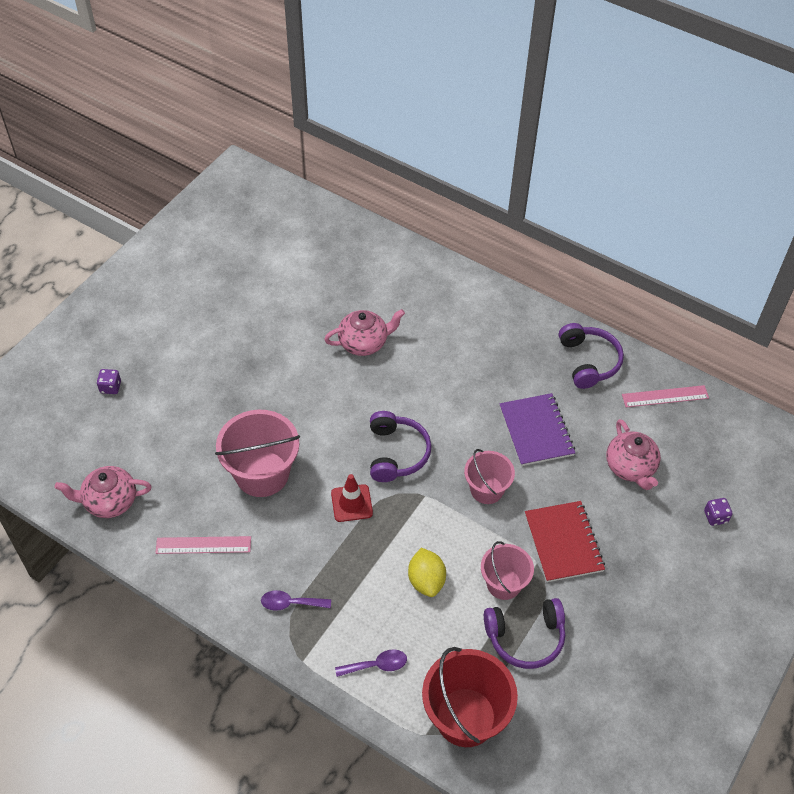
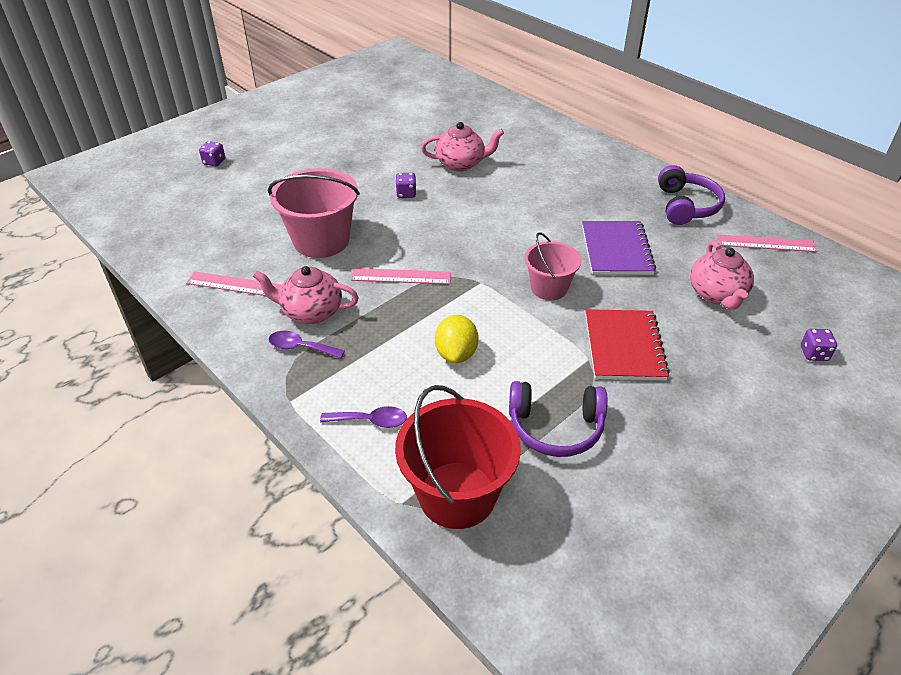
camera: 15 degrees right, 10 degrees down
pink teapot [55,466,152,518] -> pink teapot moved to [253,266,359,324]
red traffic cone [331,474,373,522] -> pink ruler [351,268,451,284]
purple headphones [370,411,431,482] -> none
pink bucket [481,541,534,600] -> none
none -> purple dice [395,173,416,198]

